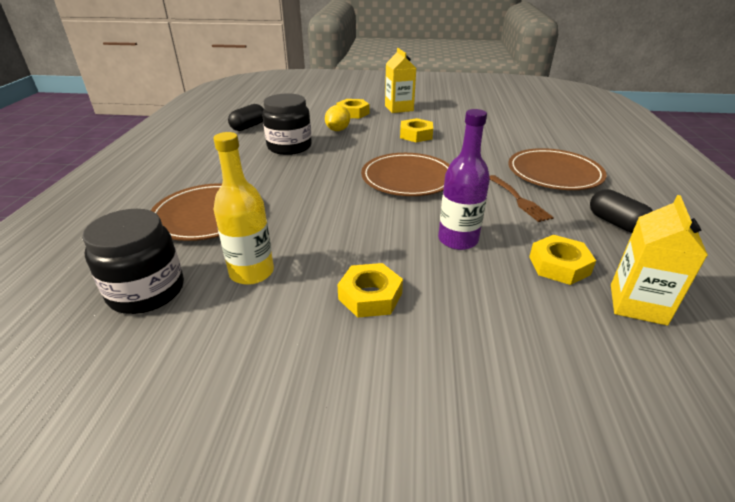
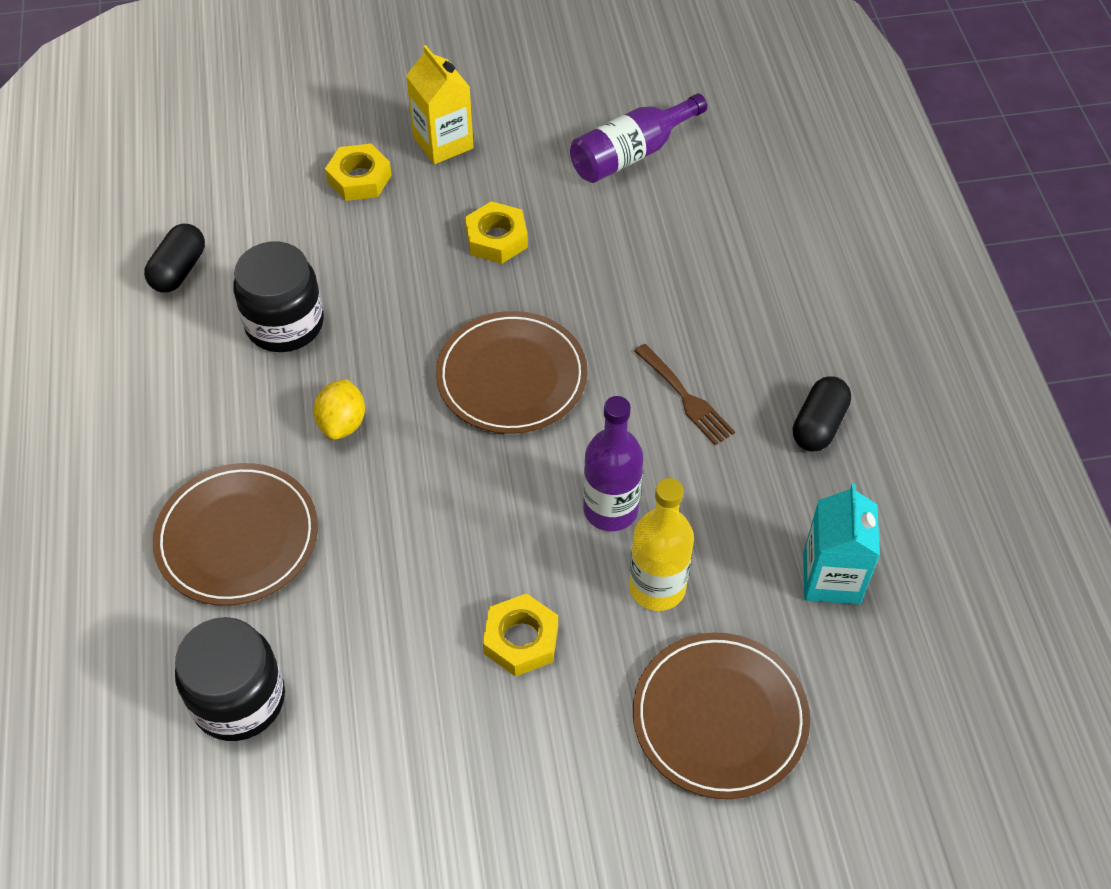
camera: 15 degrees left, 20 degrees up
yellow bottle [213,132,274,285] -> yellow bottle moved to [629,478,694,611]
yellow lemon [325,105,350,131] -> yellow lemon moved to [314,379,365,440]
brown plate [508,148,606,190] -> brown plate moved to [633,633,810,799]
yellow nut [529,235,596,285] -> none
black capsule [590,189,653,233] -> black capsule turned 75 degrees clockwise [793,376,851,452]
yellow carton [611,195,708,326] -> turquoise carton [803,484,880,604]
none -> purple bottle [570,93,707,183]

